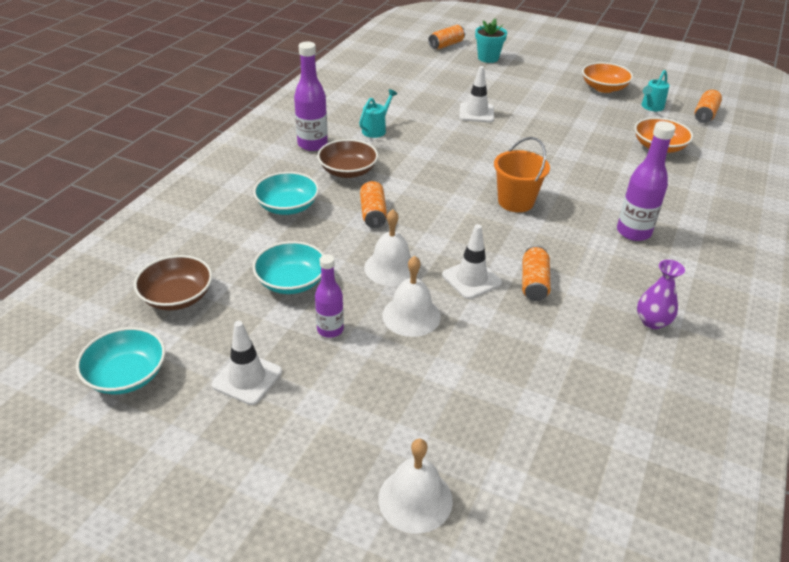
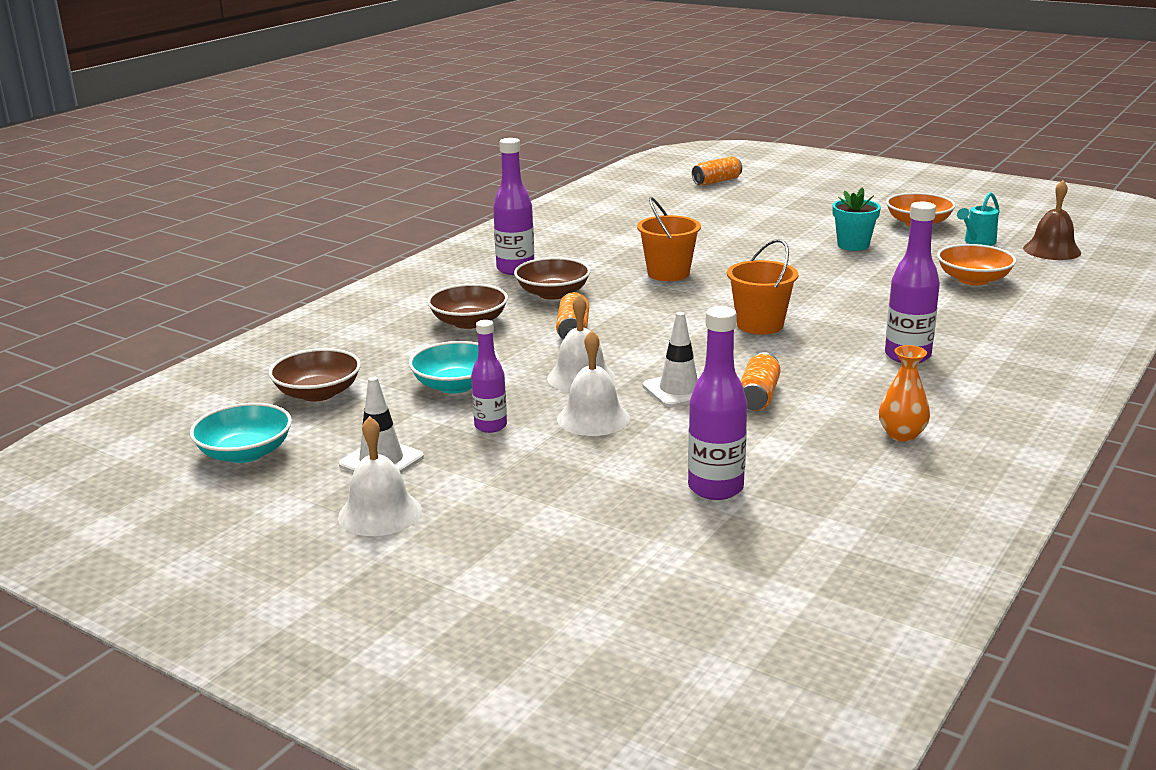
camera: 10 degrees right, 15 degrees down
turquoise bowl [253,172,319,215] -> brown bowl [427,284,508,329]
turquoise watering can [359,89,397,138] -> none
white bell [378,439,453,534] -> white bell moved to [338,416,422,536]
white traffic cone [459,66,494,122] -> none
turquoise flower pot [475,18,507,63] -> turquoise flower pot moved to [832,187,881,251]
purple vase [637,260,685,329] -> orange vase [879,345,930,442]
orange can [694,90,722,123] -> brown bell [1023,180,1081,260]
none -> orange bucket [637,197,701,281]
none -> purple bottle [688,306,747,500]

